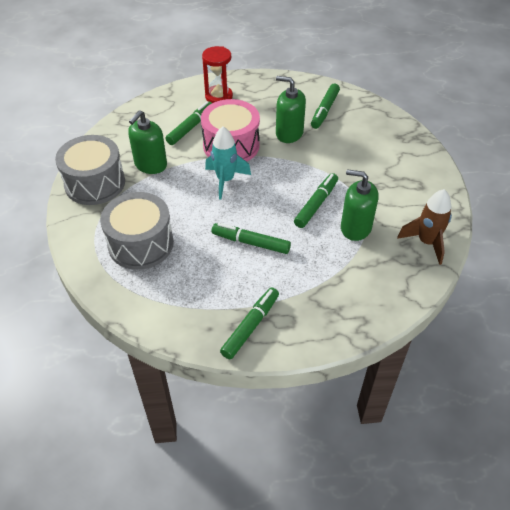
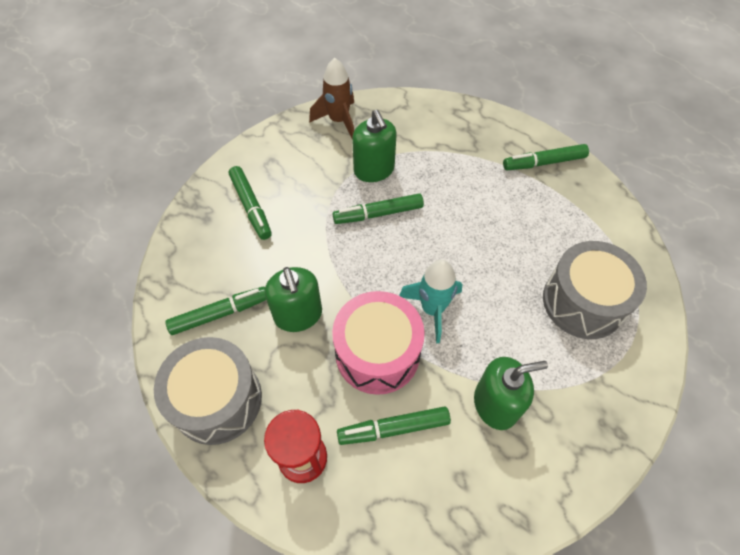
camera: 135 degrees left, 10 degrees up
grey drum [55,135,125,205] -> grey drum moved to [154,337,262,445]
green marker [212,223,291,254] -> green marker moved to [229,166,272,240]

